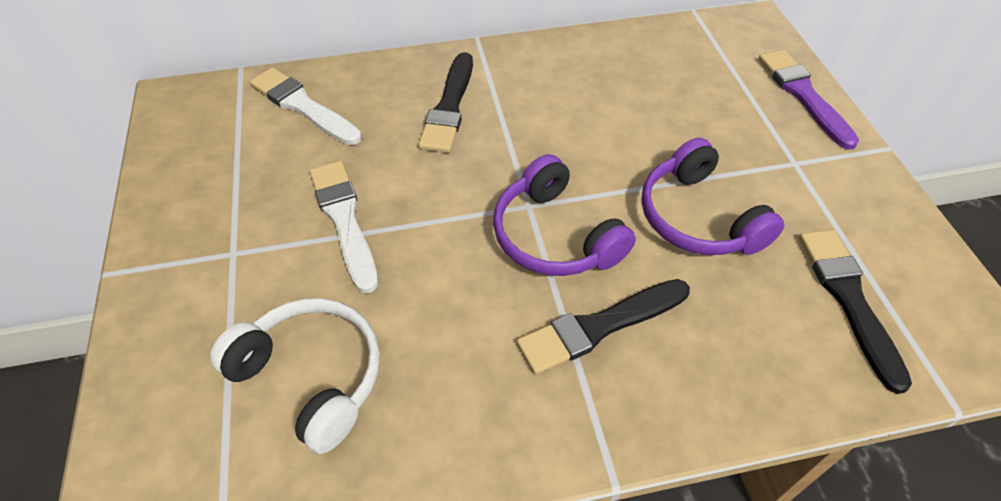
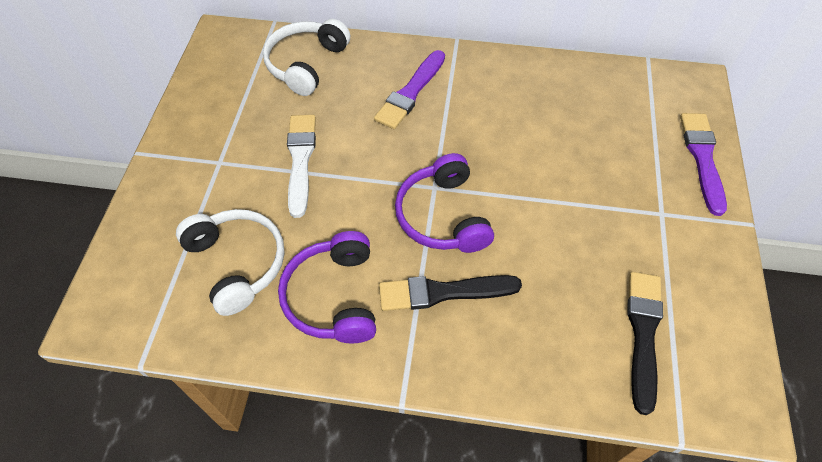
camera: 20 degrees right, 5 degrees up
white brush [250,67,362,145] -> white headphones [263,19,350,96]
black brush [418,52,473,153] -> purple brush [374,50,445,129]
purple headphones [641,138,784,255] -> purple headphones moved to [278,231,376,343]

